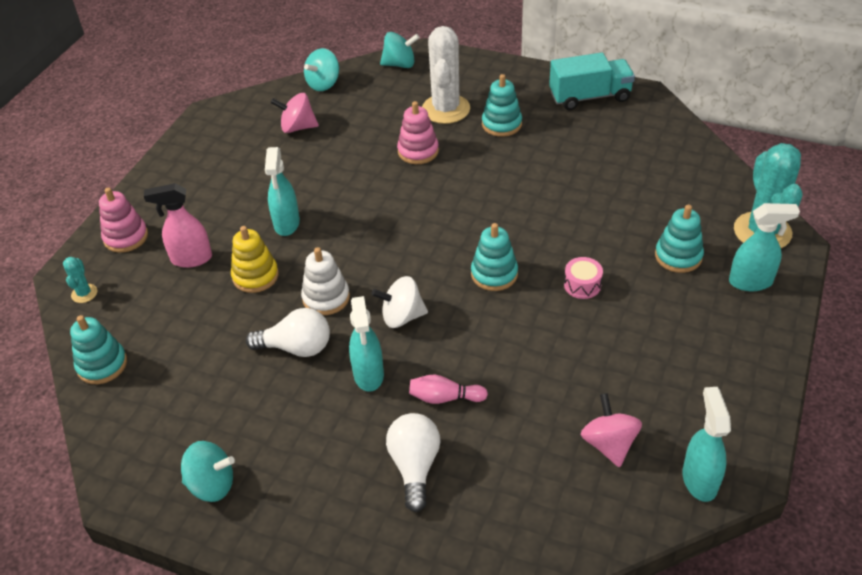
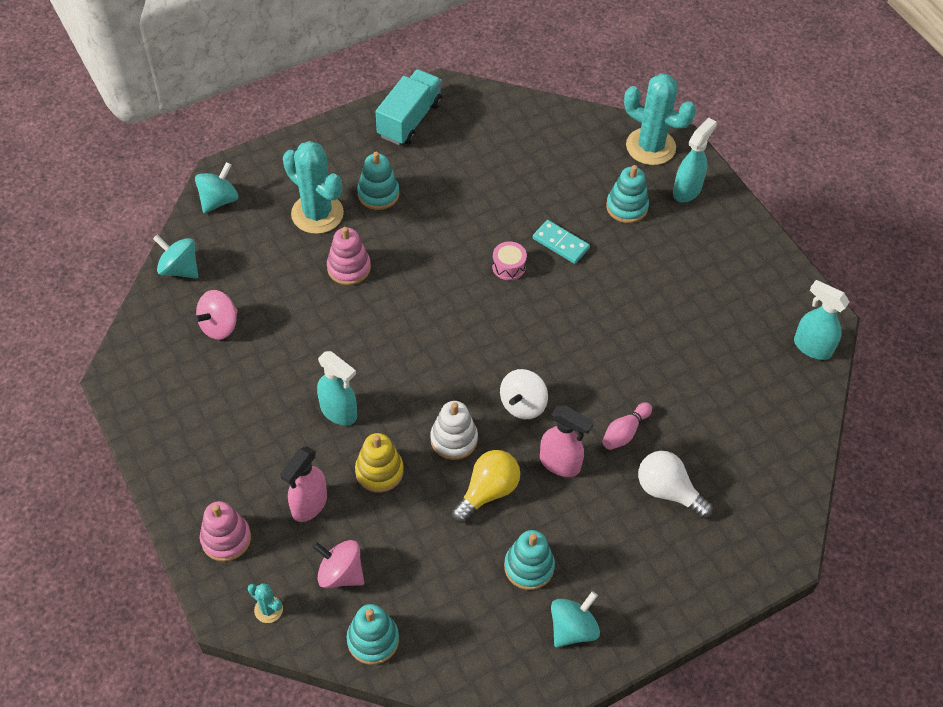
camera: 55 degrees left, 10 degrees up
white light bulb [246,308,330,357] -> yellow light bulb [452,450,520,523]
turquoise spinning top [304,48,339,91] -> turquoise spinning top turned 135 degrees clockwise [153,235,198,279]
turquoise spray bottle [349,296,384,392] -> pink spray bottle [540,405,594,477]
white cactus [422,26,470,124] -> turquoise cactus [283,141,344,234]
turquoise stacking toy [471,223,518,291] -> turquoise stacking toy moved to [504,530,555,590]
pink drum [564,257,603,299] -> pink drum moved to [492,241,527,280]
pink spinning top [581,393,642,468] -> pink spinning top moved to [312,540,364,588]
none -> turquoise domino [533,220,590,264]

